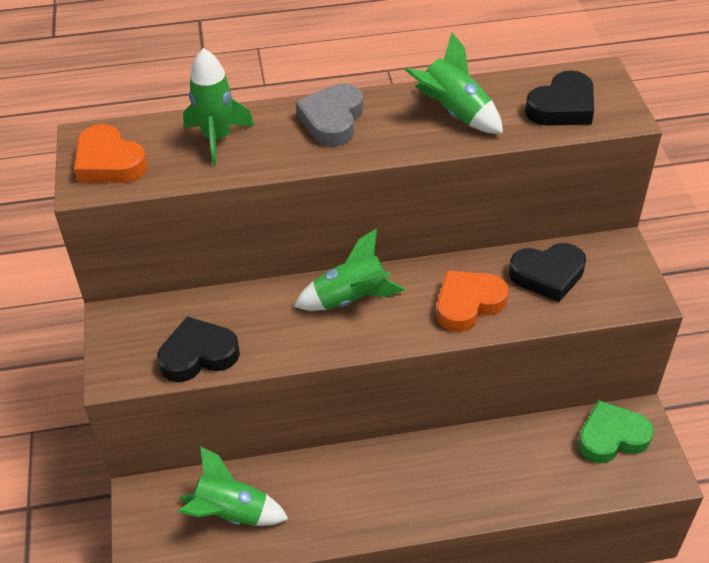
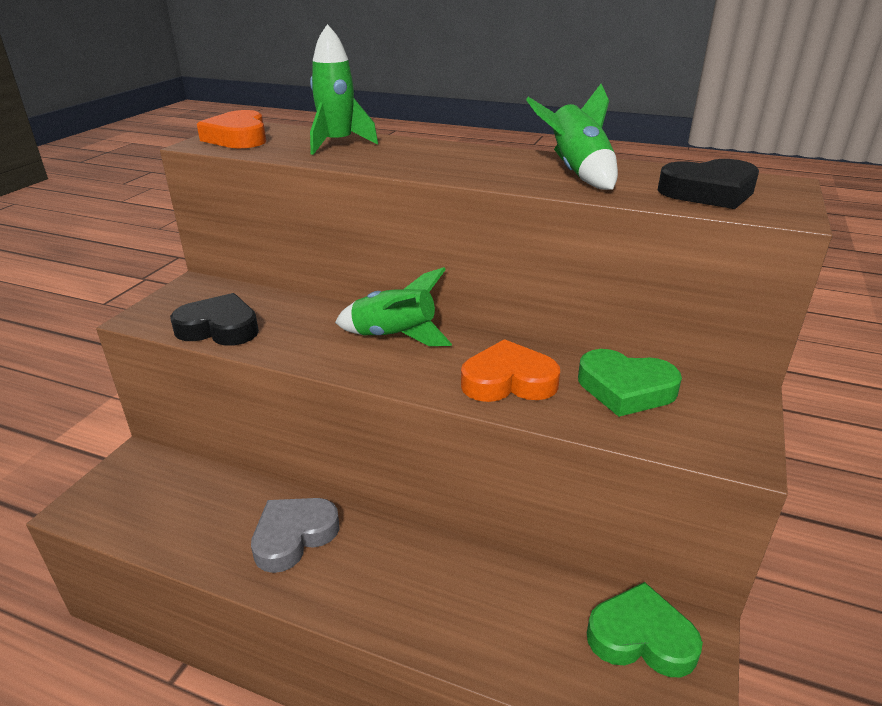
camera: 30 degrees right, 15 degrees down
green rocket [178,446,288,526] -> none
grey heart [296,83,363,146] -> grey heart moved to [251,498,340,573]
black heart [509,243,586,302] -> green heart [578,349,682,417]

